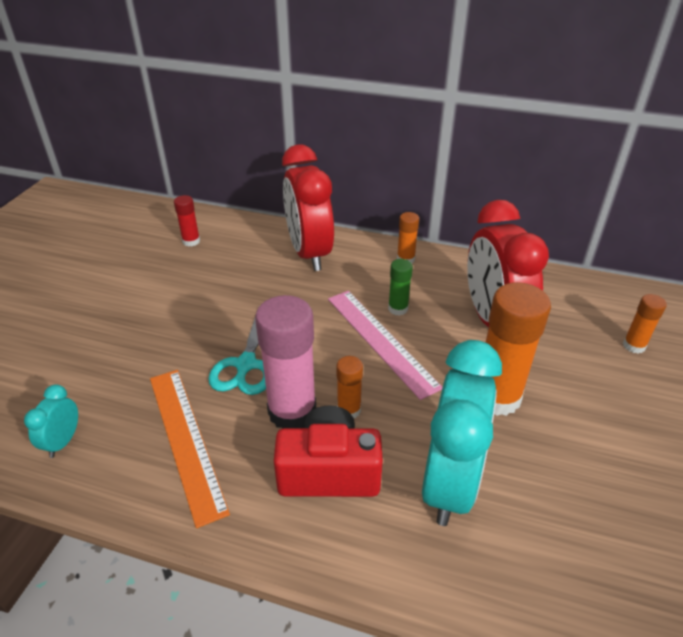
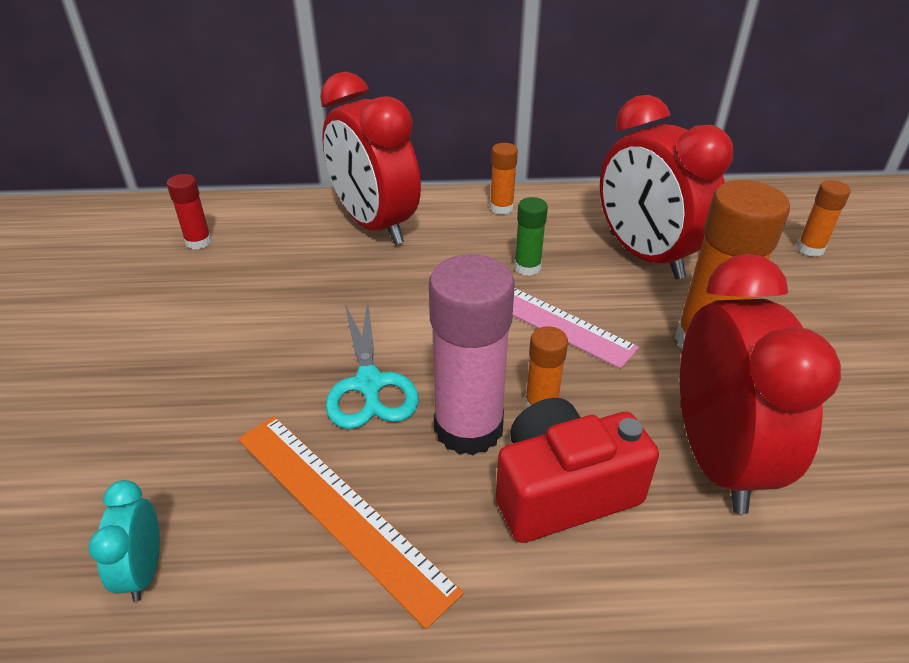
camera: 20 degrees left, 0 degrees up
turquoise clock [422,340,502,526] -> red clock [680,254,841,514]

